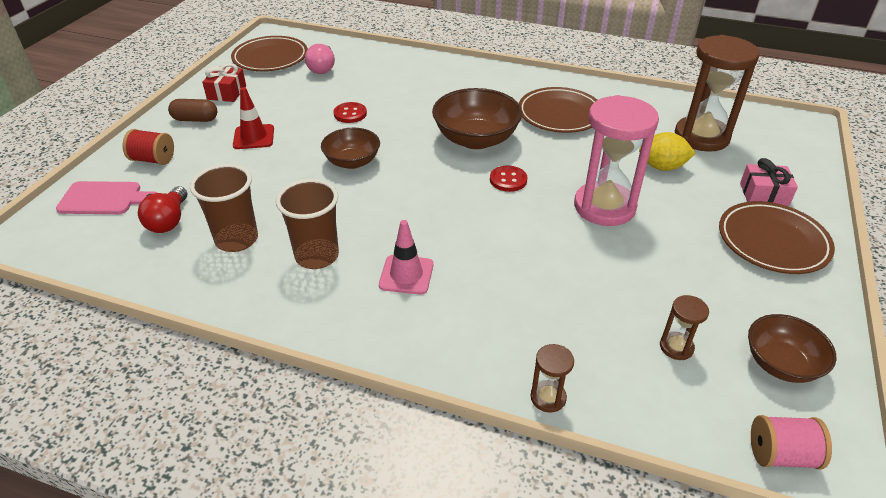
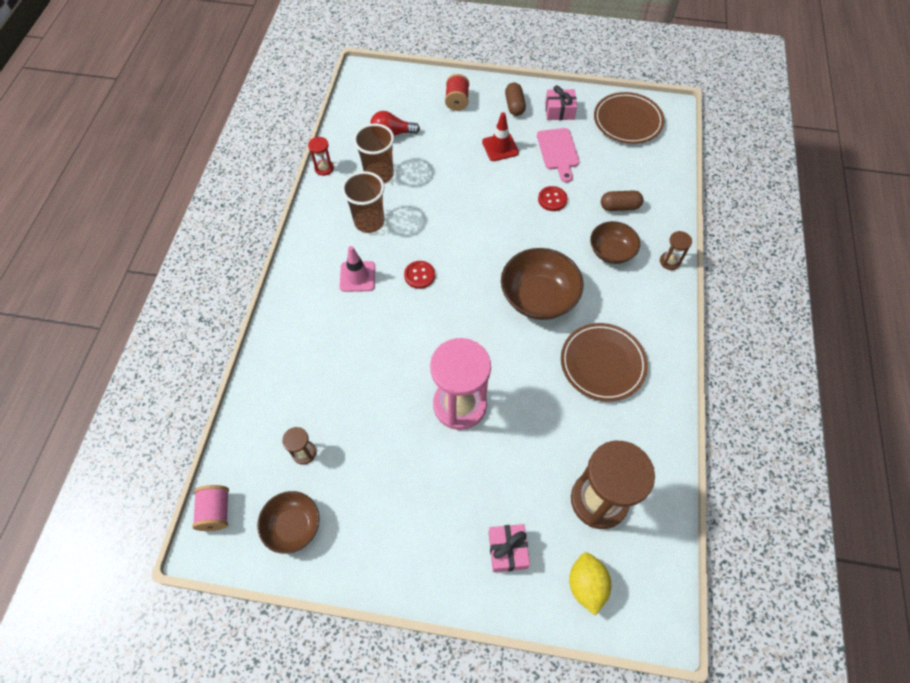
camera: 80 degrees right, 20 degrees up
pink cutting board [56,181,158,214] -> pink cutting board moved to [537,128,580,183]
red gift [202,64,246,102] -> pink gift [545,85,577,120]
pink light bulb [305,44,335,74] -> none
brown bowl [321,128,380,169] -> brown bowl moved to [590,221,640,264]
red button [490,165,527,192] -> red button moved to [404,261,435,289]
brown hourglass [531,344,574,412] -> brown hourglass moved to [660,231,692,270]
yellow lemon [639,132,696,171] -> yellow lemon moved to [569,552,611,616]
brown plate [719,201,835,274] -> none
none -> red hourglass [308,137,334,176]
none -> brown capsule [601,190,643,211]

